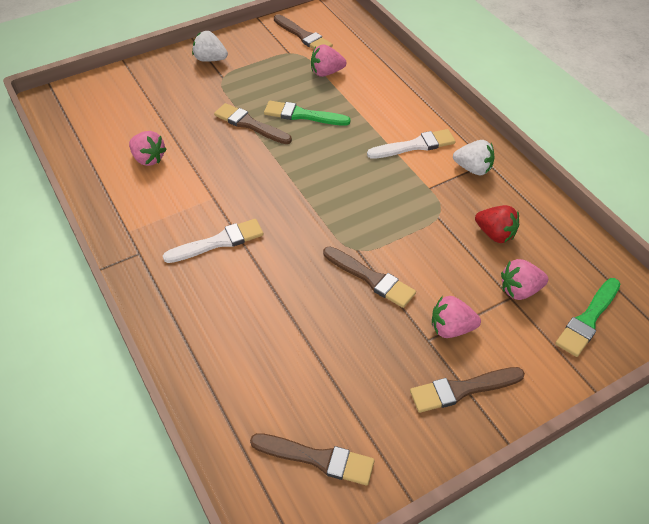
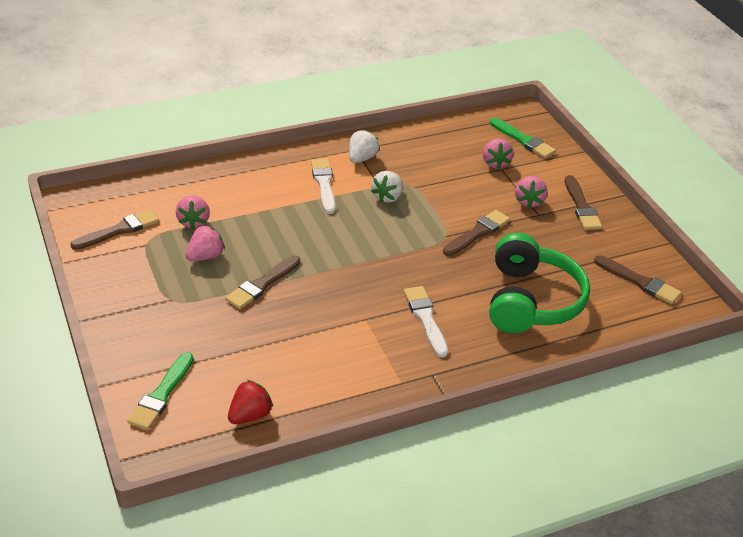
camera: 85 degrees left, 10 degrees down
pink strawberry [129,131,167,166] -> pink strawberry moved to [185,225,225,261]
white strawberry [192,31,228,62] -> white strawberry moved to [371,171,403,203]
brown brush [250,433,375,485] -> brown brush turned 105 degrees clockwise [594,255,681,304]
green brush [264,101,351,126] -> green brush moved to [127,352,194,430]
red strawberry [475,205,519,243] -> red strawberry moved to [228,380,273,424]
none -> green headphones [489,233,590,333]

